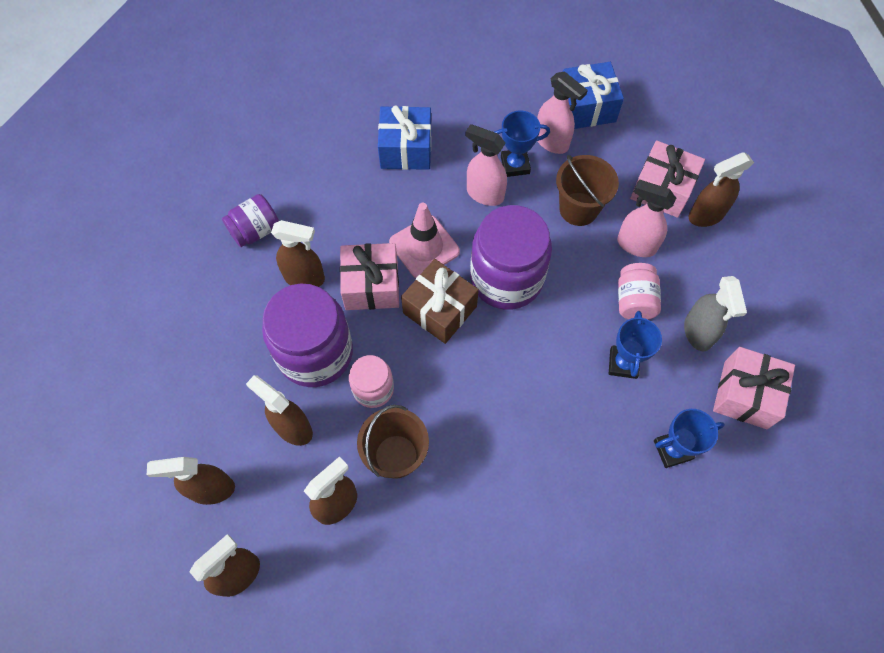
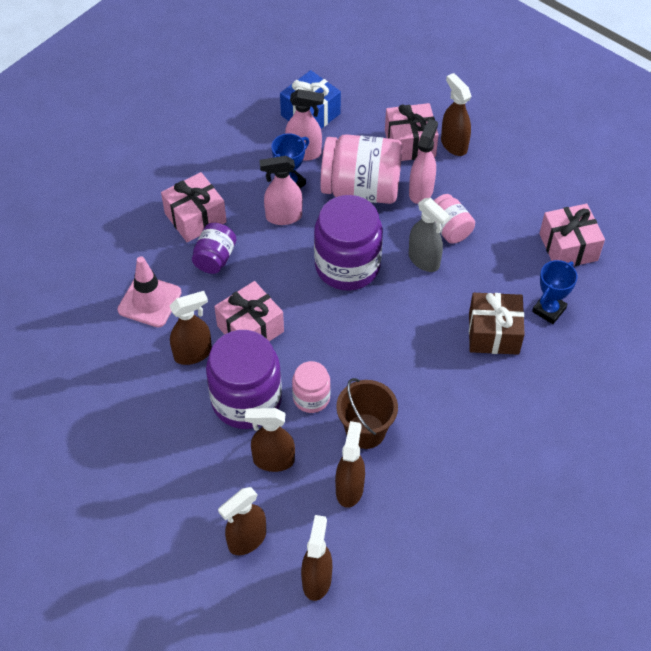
camera: 35 degrees left, 10 degrees down
purple jar [222,194,279,247] -> purple jar moved to [192,223,236,274]
blue gift [378,106,431,170] -> pink gift [161,172,227,242]
pink traffic cone [389,203,460,278] -> pink traffic cone moved to [118,256,182,328]
brown gift [401,259,479,344] -> brown gift moved to [469,293,525,355]
brown bucket [556,155,619,226] -> pink jar [320,134,402,204]
blue trophy [609,311,662,379] -> none
pink spray bottle [617,180,676,257] -> pink spray bottle turned 120 degrees clockwise [409,119,438,204]
grey spray bottle [684,276,747,351] -> grey spray bottle moved to [409,198,450,272]
brown spray bottle [689,152,754,227] -> brown spray bottle turned 120 degrees clockwise [441,73,471,156]

